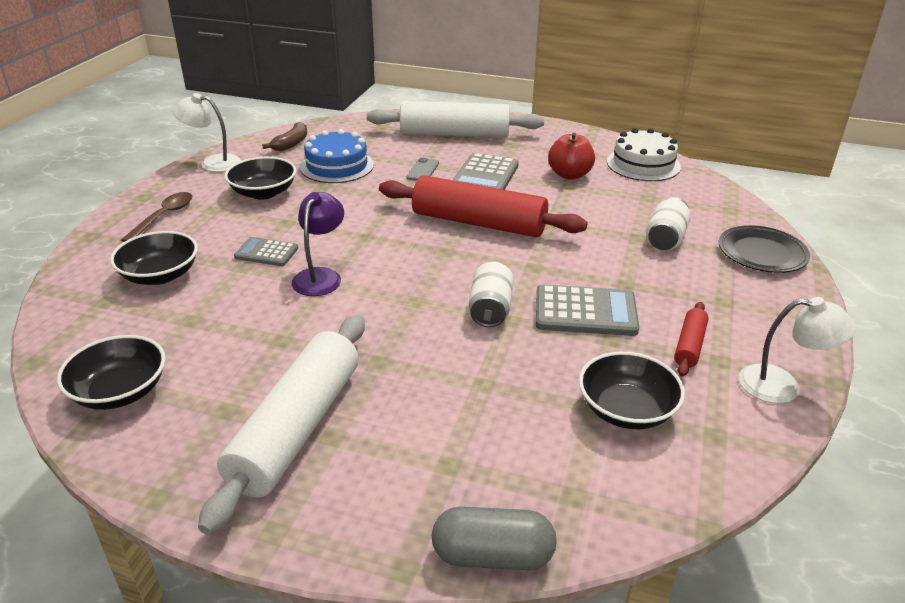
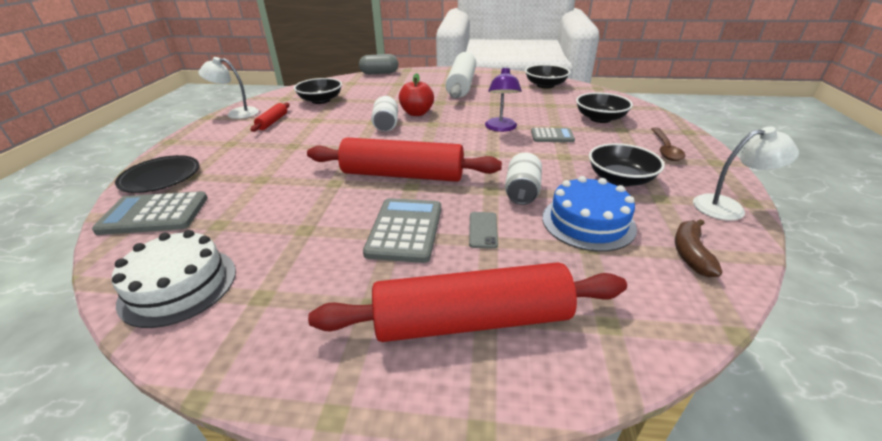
camera: 170 degrees right, 0 degrees up
white rolling pin [367,101,544,137] -> red rolling pin [308,262,627,342]
grey calculator [536,284,639,336] -> grey calculator moved to [92,191,208,235]
red apple [548,133,595,180] -> red apple moved to [399,73,434,116]
white can [646,197,691,250] -> white can moved to [505,152,542,205]

